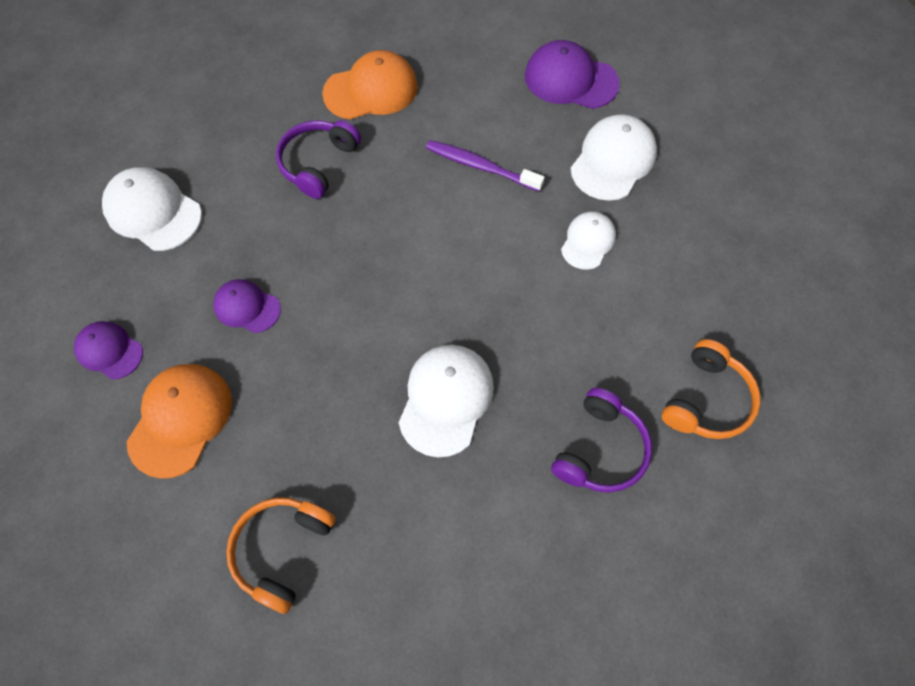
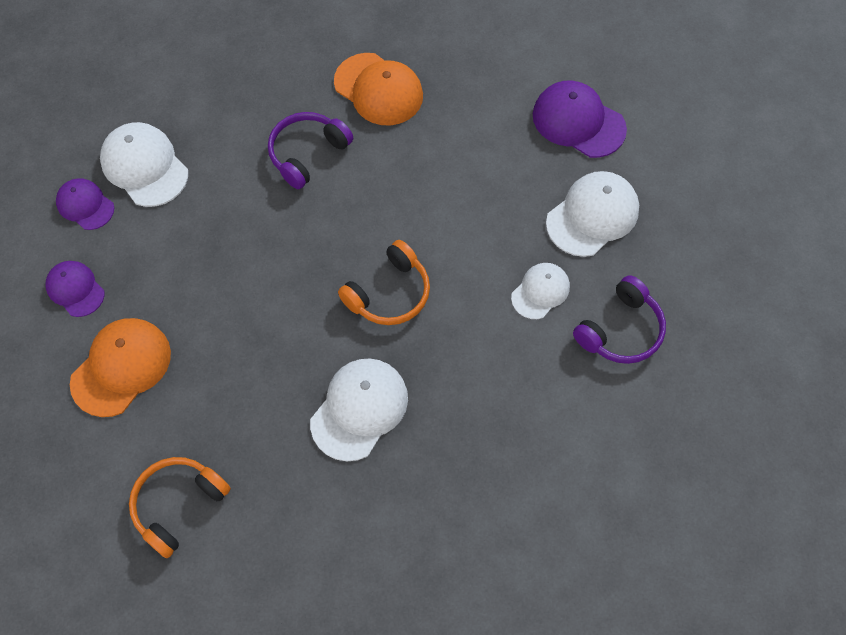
camera: 15 degrees right, 0 degrees up
purple cap [213,279,281,333] -> purple cap moved to [56,178,114,230]
orange cap [322,50,418,120] -> orange cap turned 45 degrees clockwise [334,53,423,125]
purple toothbrush [426,140,545,192] -> none
purple headphones [551,388,652,493] -> purple headphones moved to [573,275,666,364]
orange headphones [661,339,761,439] -> orange headphones moved to [338,240,430,325]

